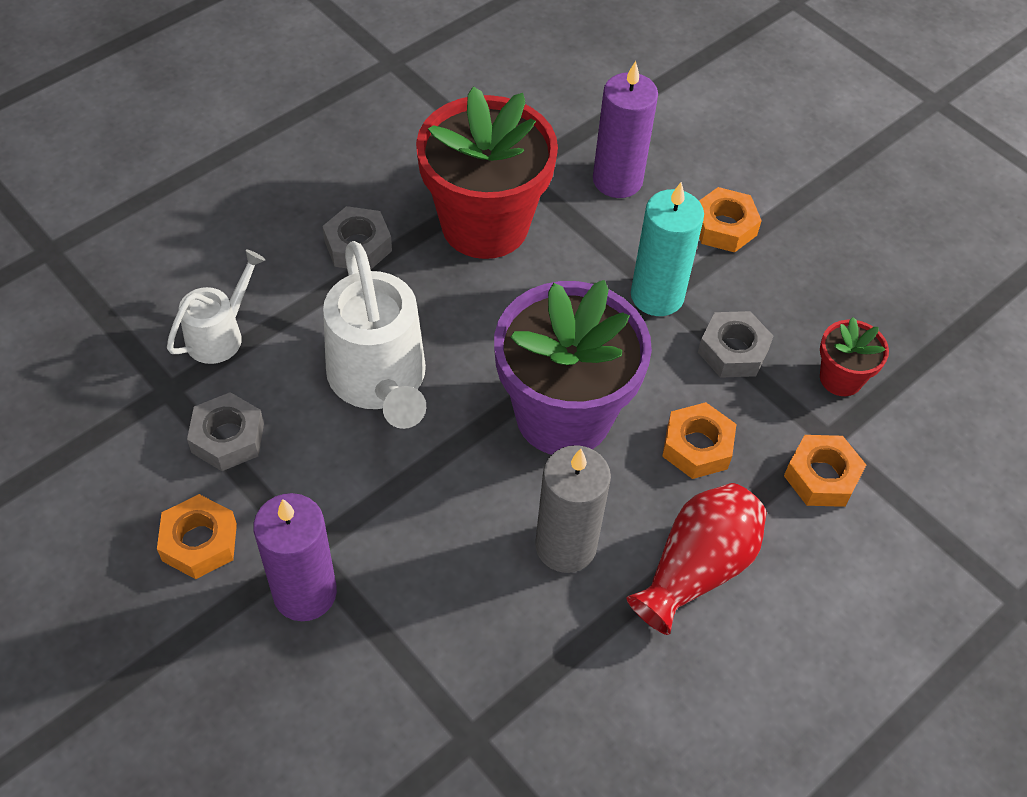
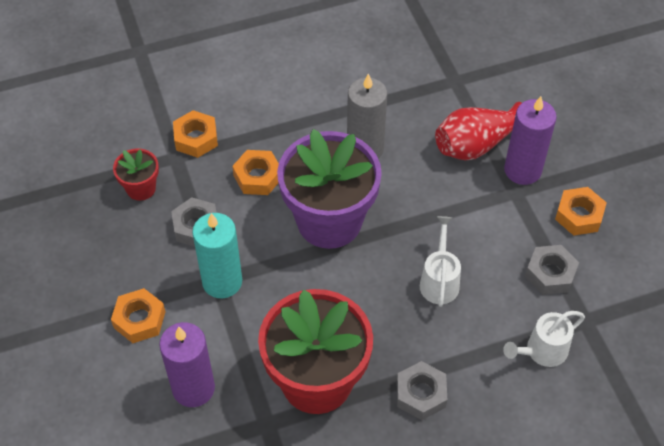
camera: 155 degrees left, 0 degrees up
white watering can [323,241,426,429] -> white watering can [420,216,461,307], size x0.56
red vase [627,483,767,635] -> red vase moved to [435,102,522,160]

